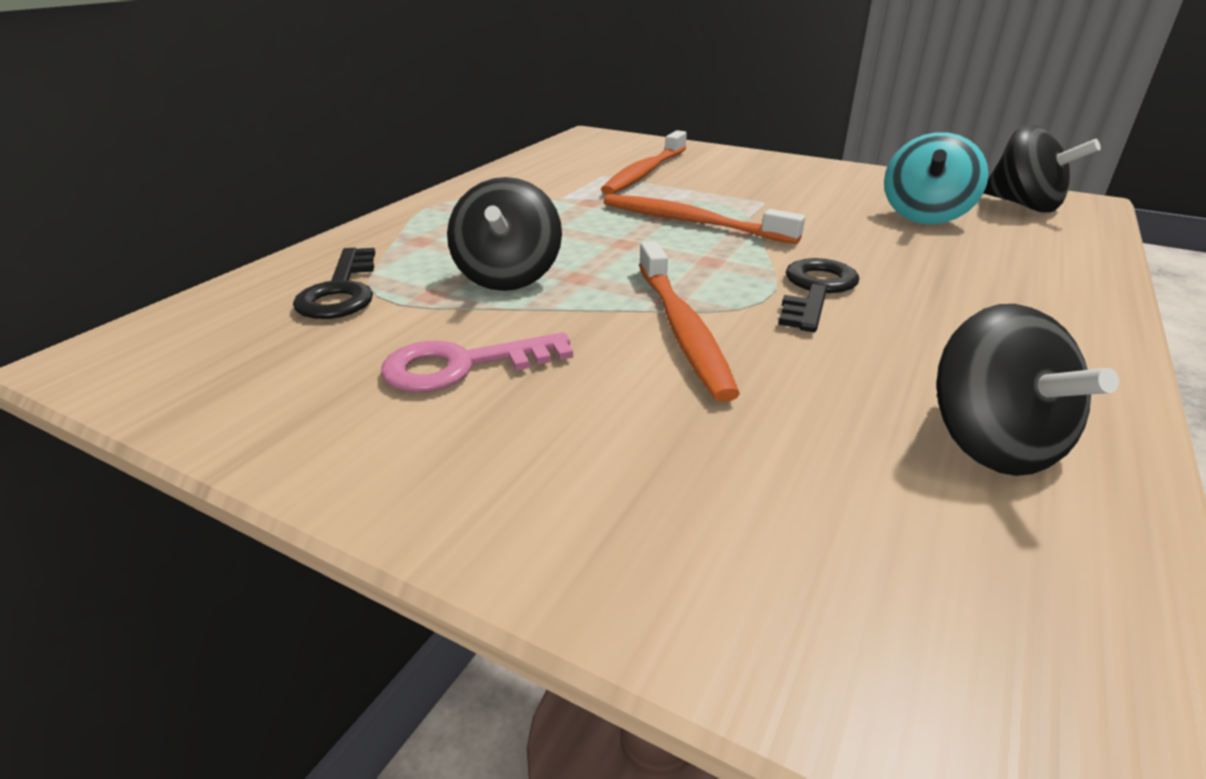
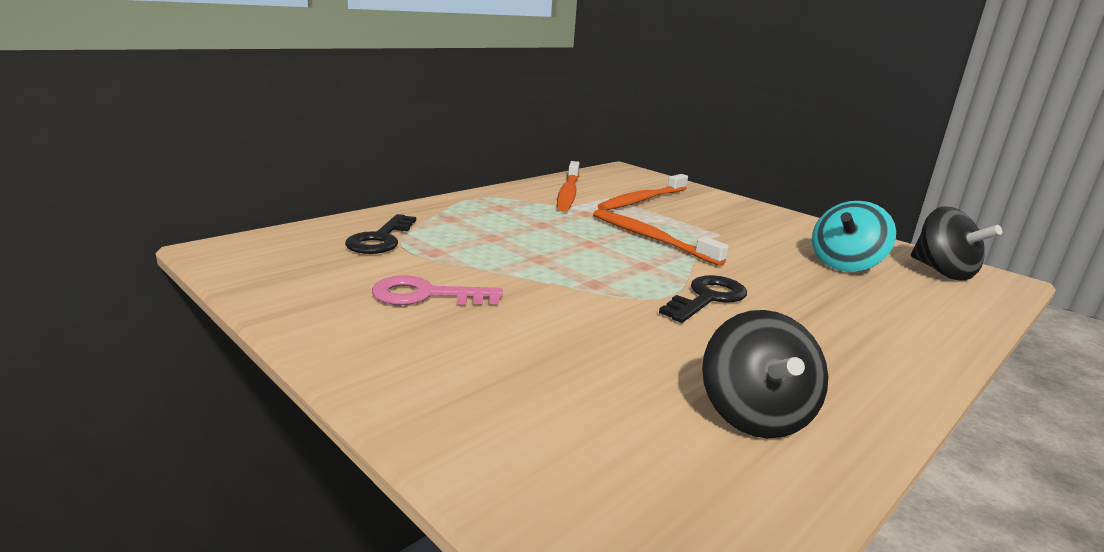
camera: 15 degrees right, 10 degrees down
black spinning top [447,177,562,291] -> none
orange toothbrush [639,241,740,402] -> orange toothbrush moved to [557,161,580,212]

